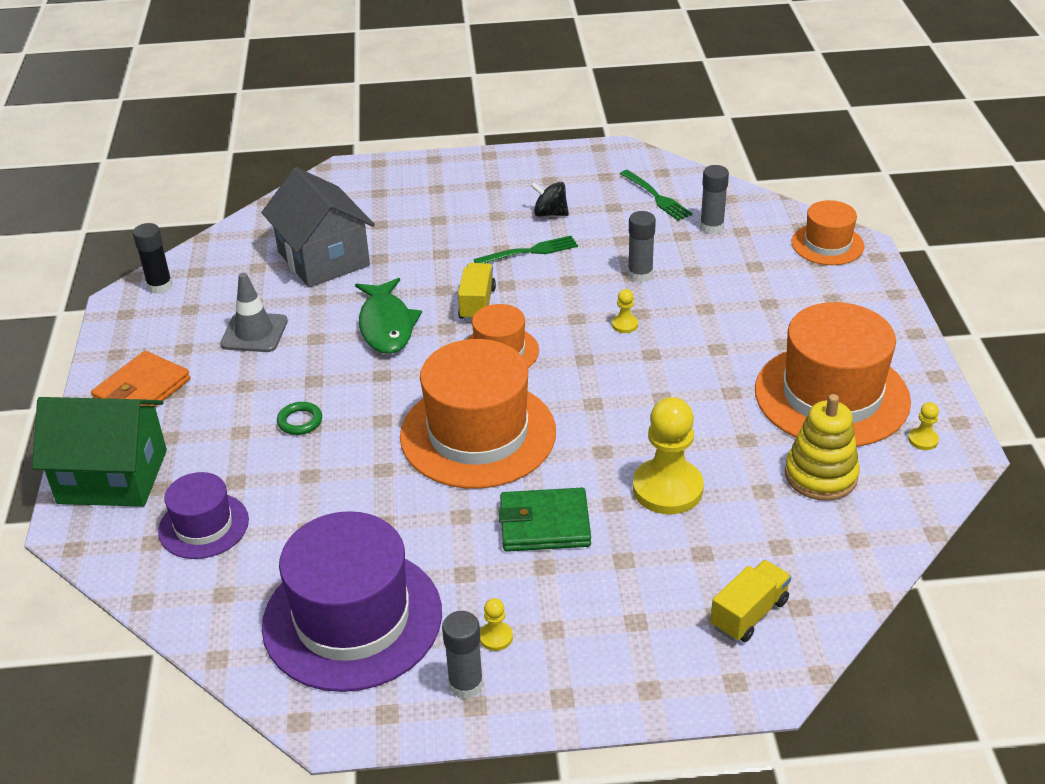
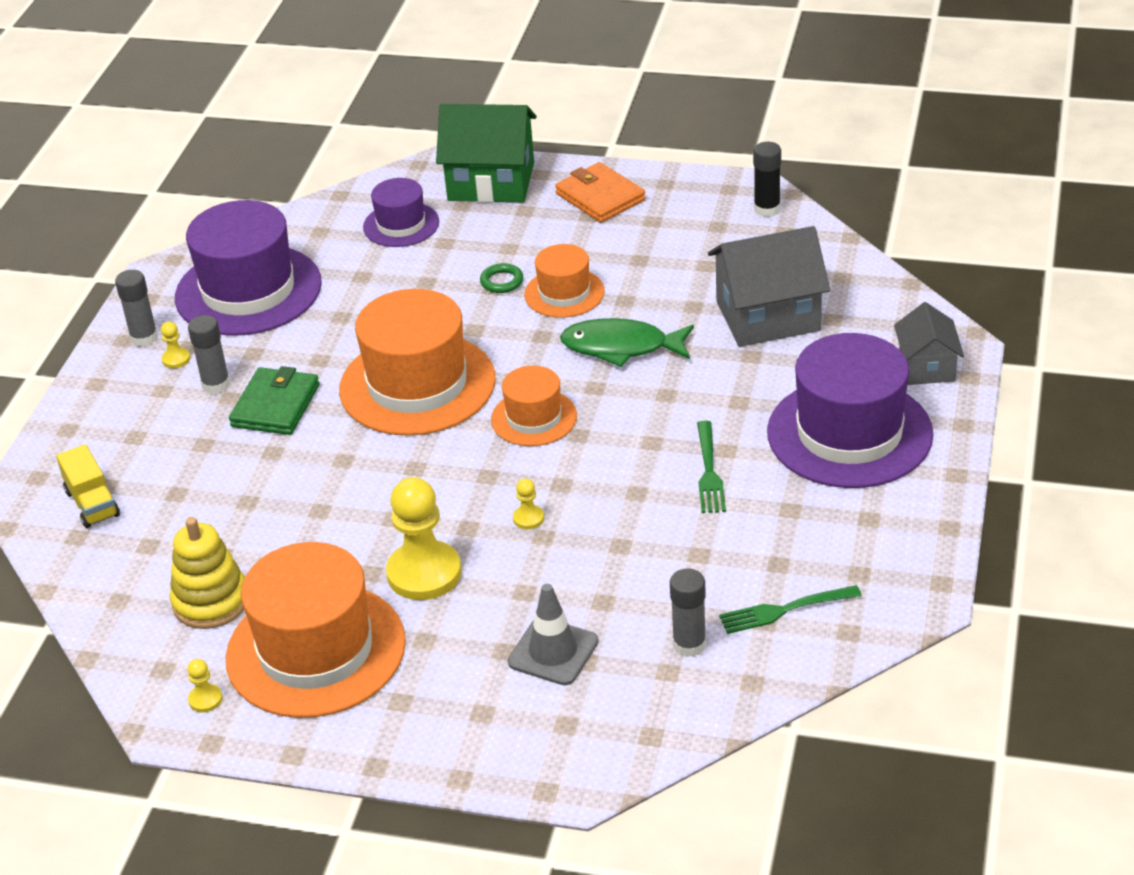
camera: 110 degrees right, 0 degrees up
green house [32,397,167,507] -> green house turned 75 degrees clockwise [436,104,537,203]
grey traffic cone [220,273,288,352] -> grey traffic cone moved to [508,584,598,685]
yellow truck [458,263,496,321] -> none
black spinning top [530,182,569,216] -> none
grey glue stick [628,211,656,282] -> grey glue stick moved to [188,315,230,394]
yellow pawn [633,397,704,514] -> yellow pawn moved to [386,477,461,600]
orange hat [792,200,864,265] -> orange hat moved to [524,244,605,318]
none -> purple hat [767,333,934,488]
none -> grey house [894,302,964,385]

